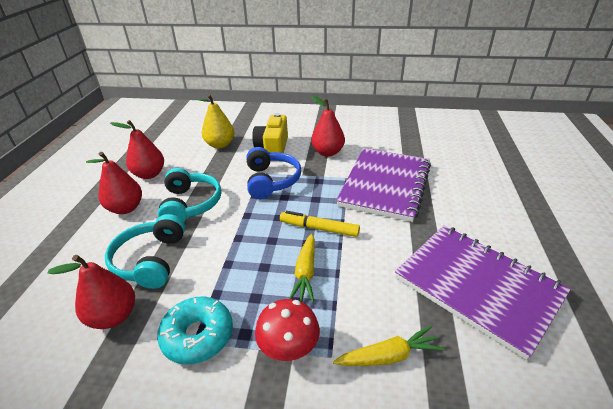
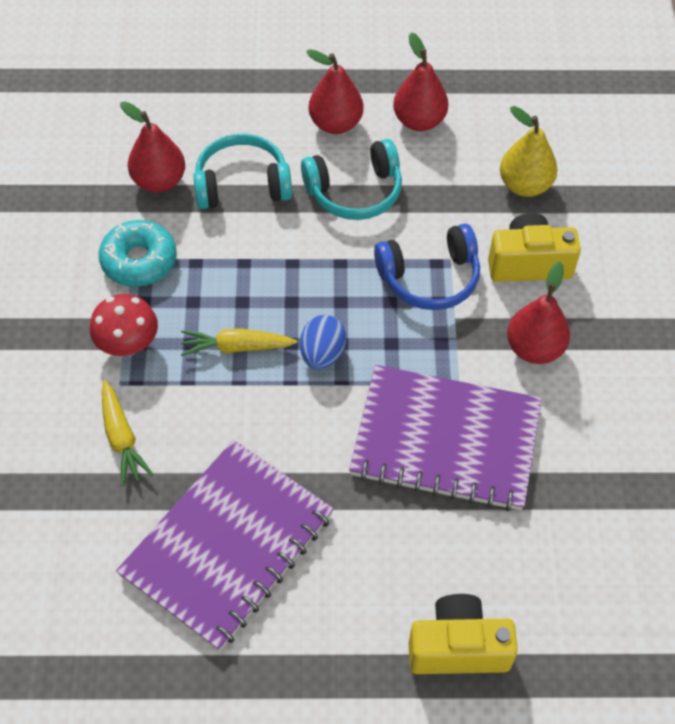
camera: 80 degrees right, 20 degrees up
yellow marker [280,211,360,237] -> blue egg [300,315,346,370]
none -> yellow camera [408,594,518,674]

